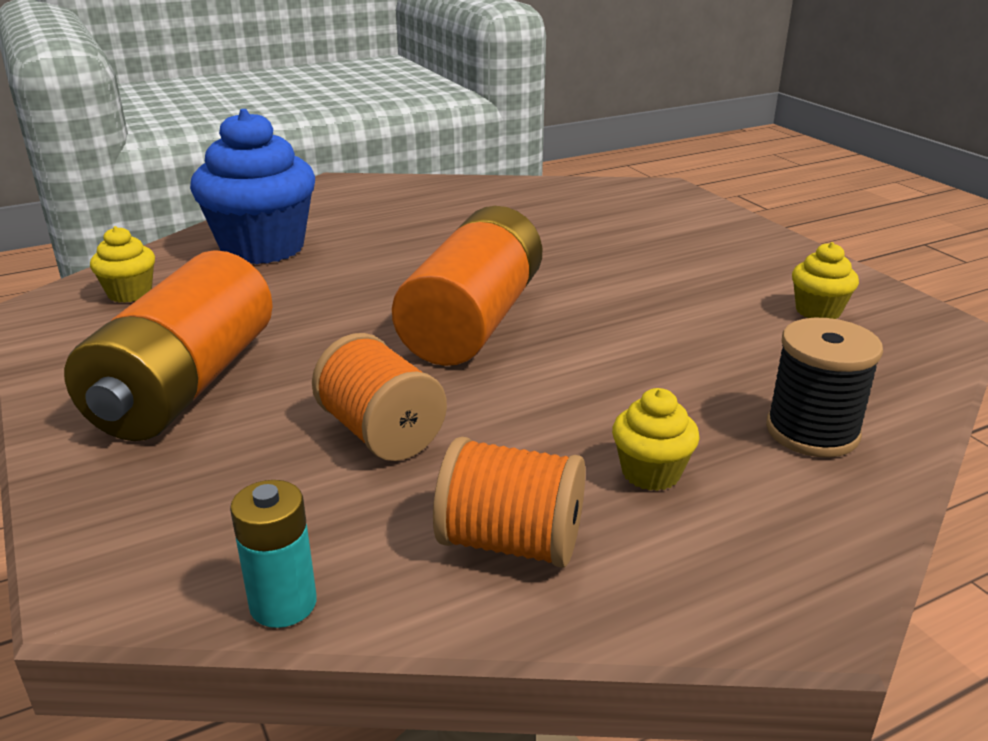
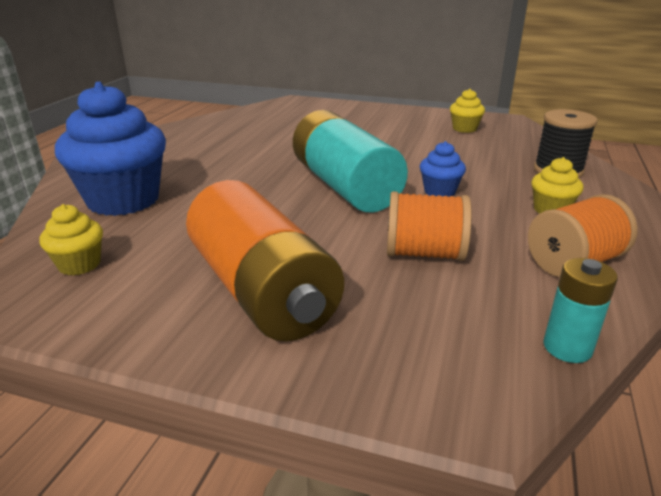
camera: 45 degrees left, 0 degrees up
orange battery [392,206,542,366] -> turquoise battery [293,110,408,212]
none -> blue cupcake [420,141,466,197]

